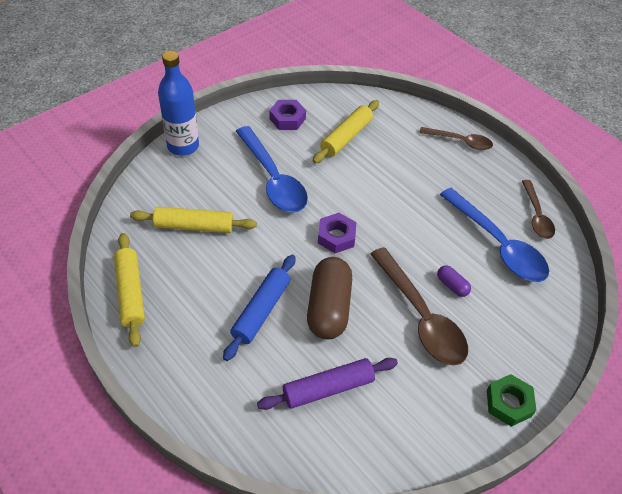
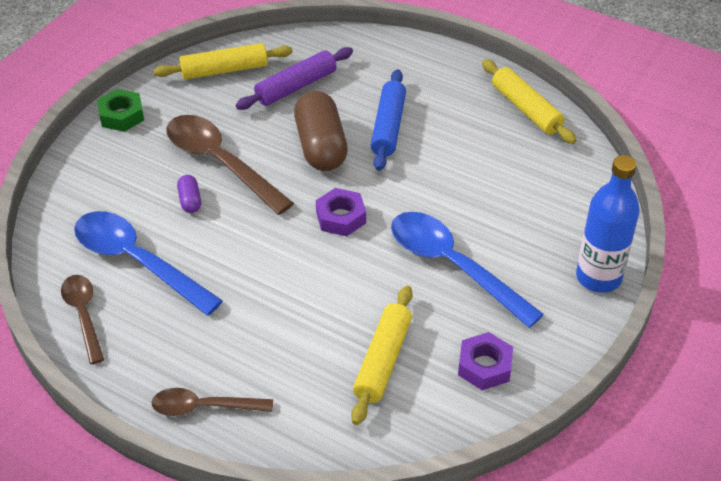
camera: 165 degrees right, 5 degrees down
yellow rolling pin [130,206,257,233] -> yellow rolling pin moved to [153,43,293,80]
purple capsule [437,265,471,297] -> purple capsule turned 45 degrees clockwise [177,175,201,213]

